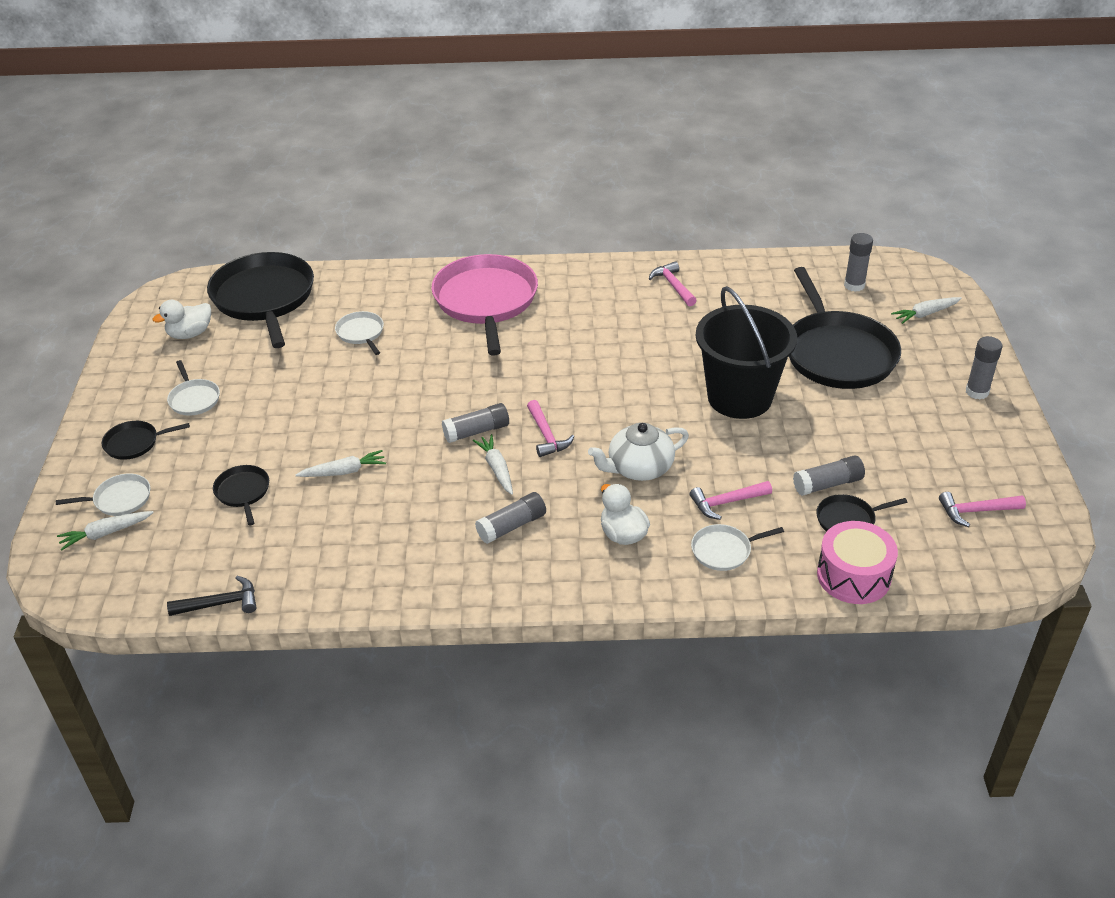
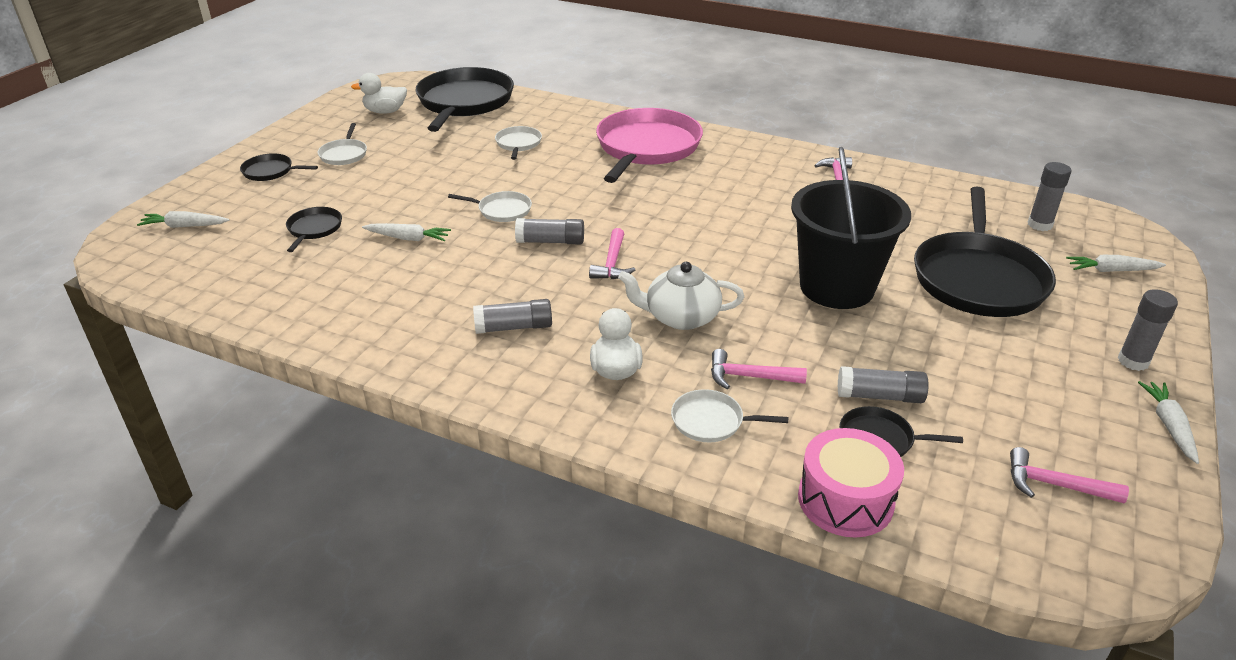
camera: 25 degrees right, 5 degrees down
white pan [56,473,150,516] -> white pan moved to [448,191,532,222]
black hammer [167,576,257,616] -> none
white carrot [473,434,513,495] -> white carrot moved to [1138,381,1199,464]

